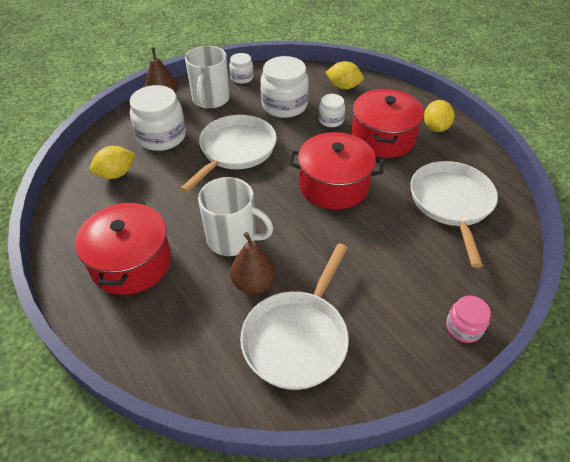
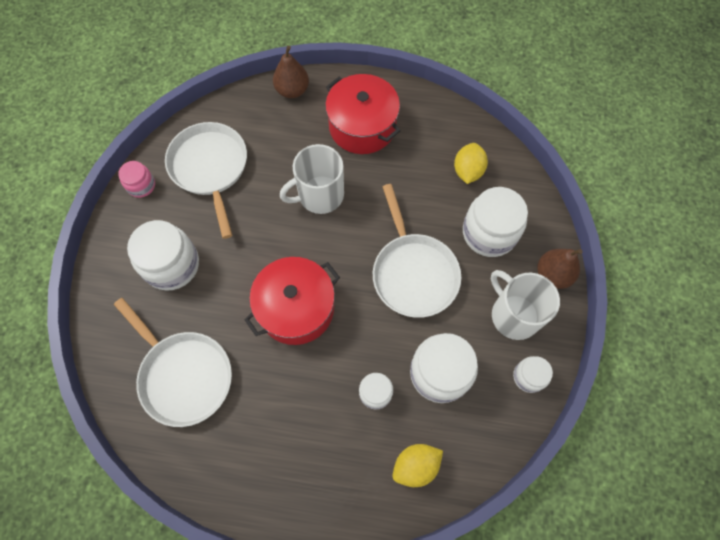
camera: 135 degrees right, 20 degrees up
brown pear [230,232,276,294] -> brown pear moved to [273,46,309,98]
red pot [352,89,424,158] -> none
yellow lemon [424,100,455,132] -> none
pink jar [446,296,491,343] -> pink jar moved to [118,161,155,198]
none -> white jar [127,220,199,290]

